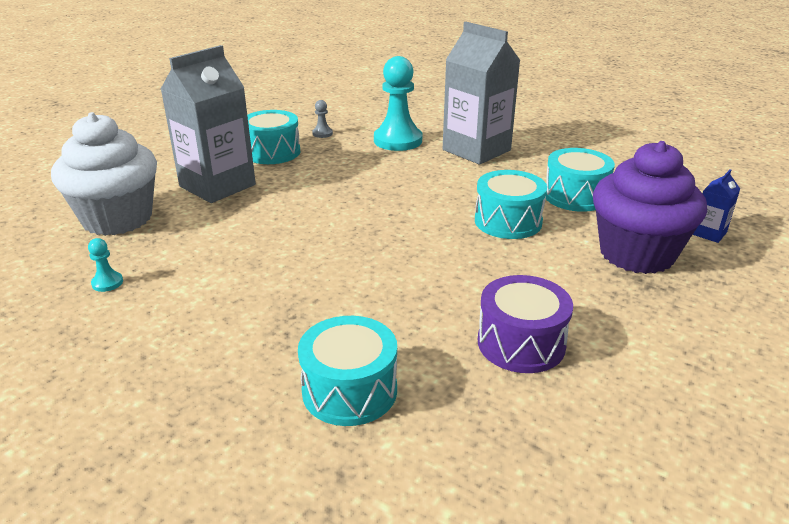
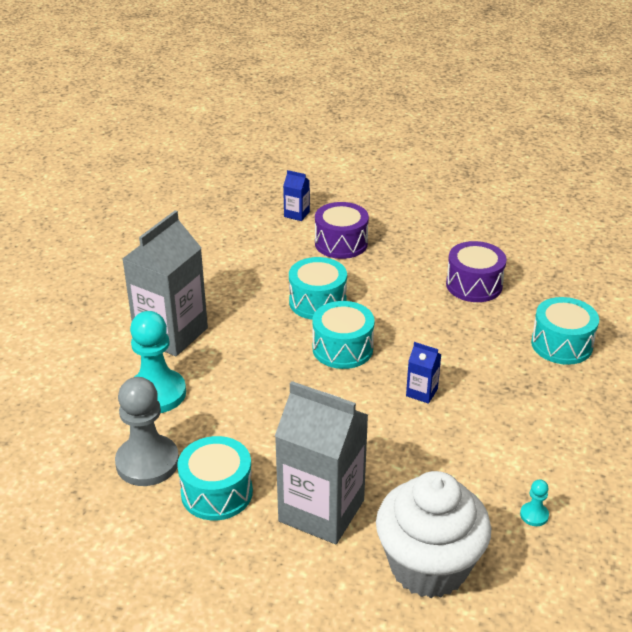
camera: 105 degrees left, 5 degrees up
grey pawn [312,100,333,138] -> grey pawn [115,377,179,486], size x2.36
turquoise drum [546,148,615,212] -> turquoise drum moved to [312,301,375,369]
purple cupcake [593,141,707,274] -> purple drum [315,202,369,259]
none -> blue carton [406,342,442,404]

